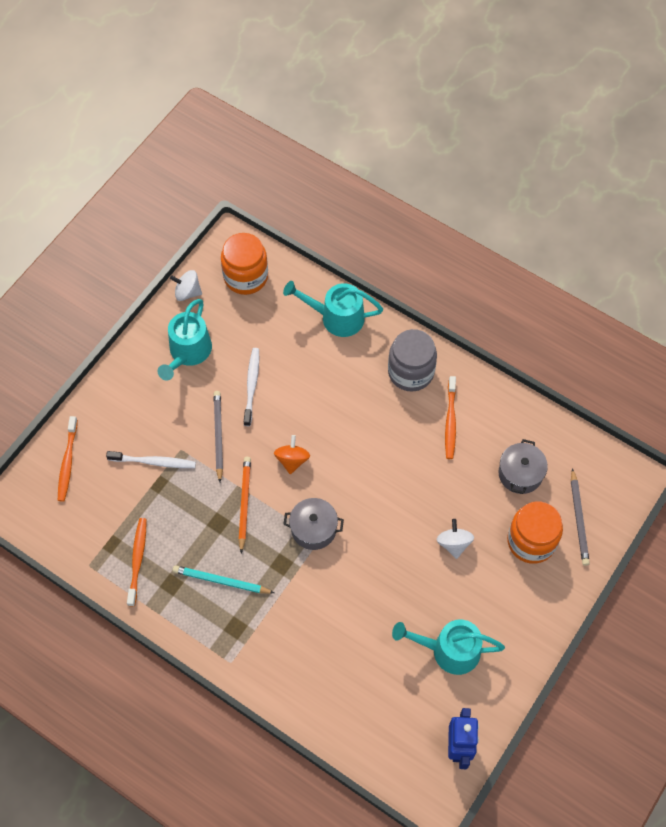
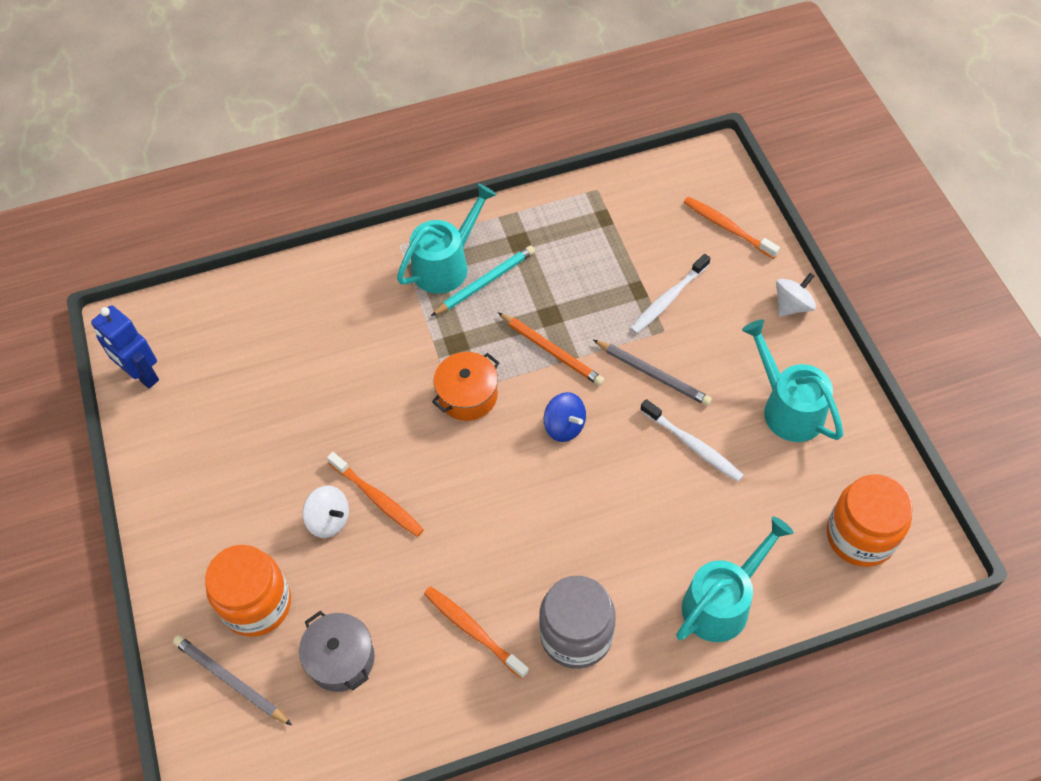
camera: 130 degrees right, 5 degrees down
orange toothbrush [127,518,147,607] -> orange toothbrush moved to [327,452,424,537]
white spinning top [170,270,202,301] -> white spinning top moved to [776,273,816,317]
orange spinning top [274,435,310,474] -> blue spinning top [544,392,586,442]
grey pot [283,498,344,550] -> orange pot [432,352,500,421]
turquoise watering can [392,620,505,675] -> turquoise watering can moved to [397,183,497,294]

